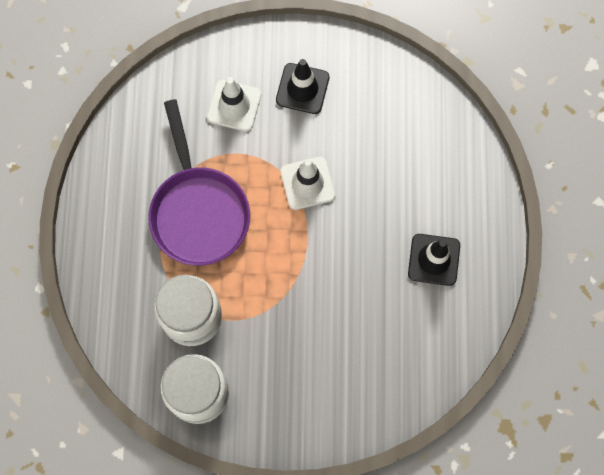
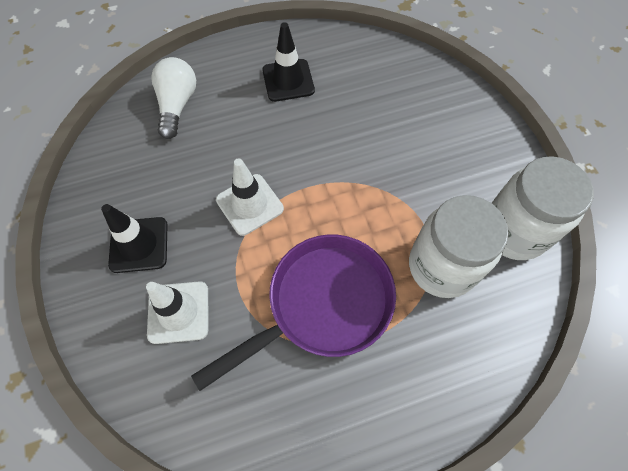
camera: 110 degrees left, 10 degrees down
none -> white light bulb [151,57,196,139]

